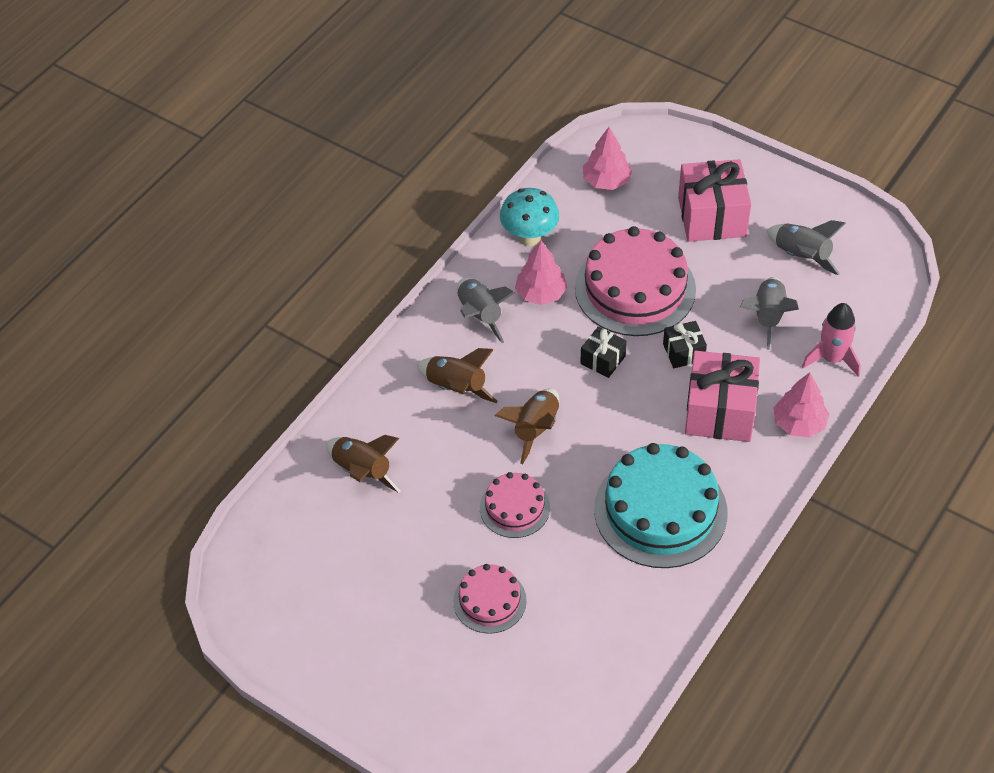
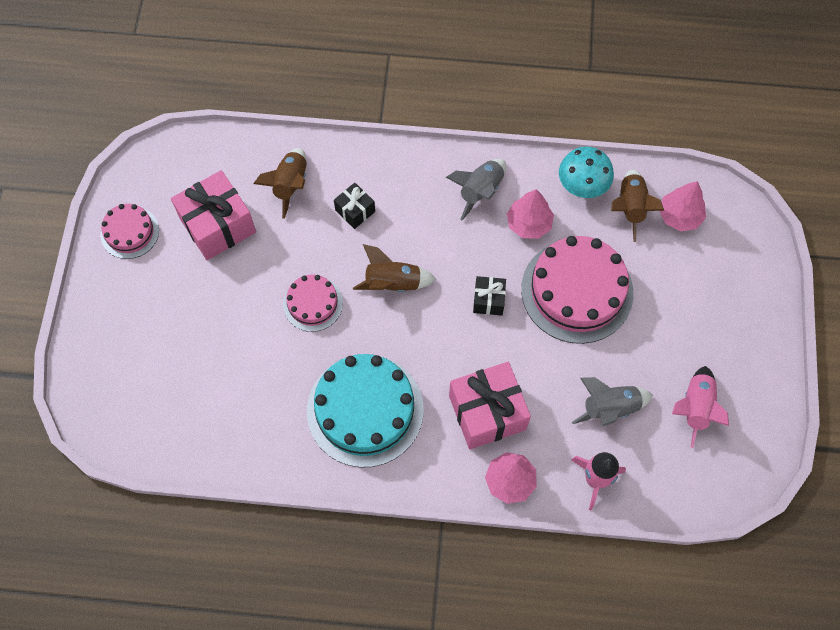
camera: 60 degrees right, 15 degrees up
brown rocket [417,348,498,403] -> brown rocket moved to [611,169,664,242]
pink cake [453,564,527,634] -> pink cake moved to [100,204,159,259]
black gift [663,321,707,368] -> black gift moved to [334,183,375,229]
pink gift [678,159,751,242] -> pink gift moved to [171,170,256,260]
grey rocket [767,220,846,276] -> pink rocket [672,366,729,448]

